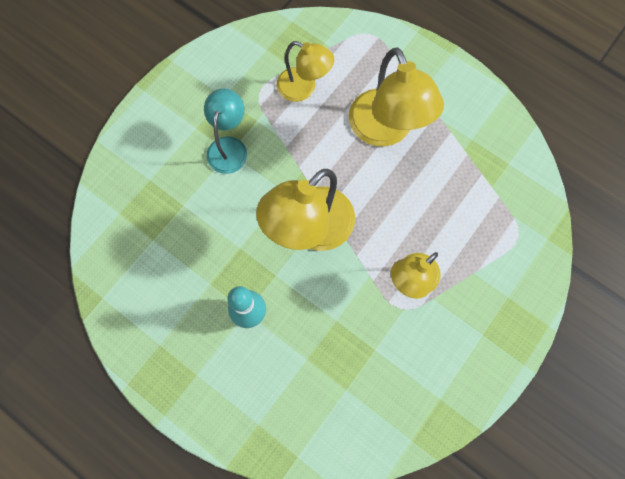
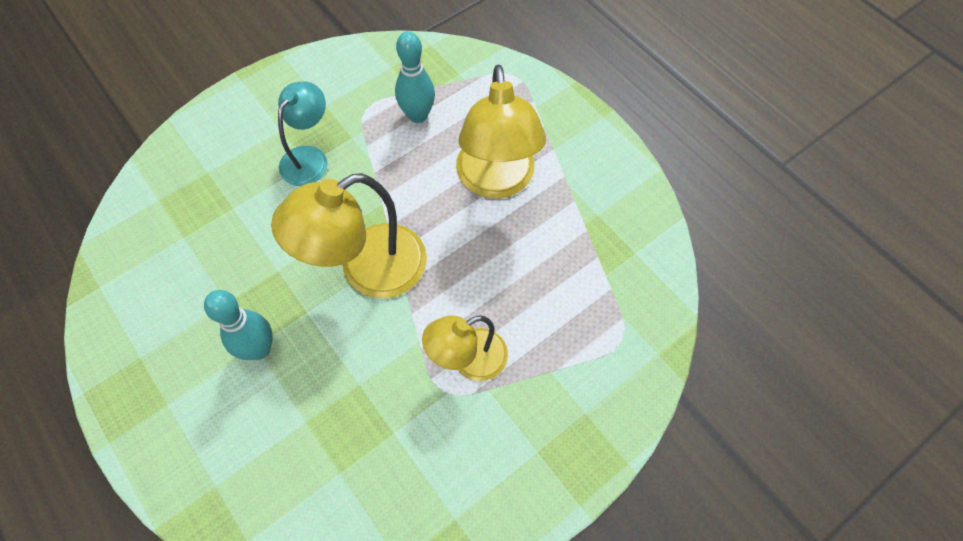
camera: 15 degrees right, 10 degrees down
yellow lamp [276,41,334,102] -> turquoise bowling pin [395,31,435,123]

